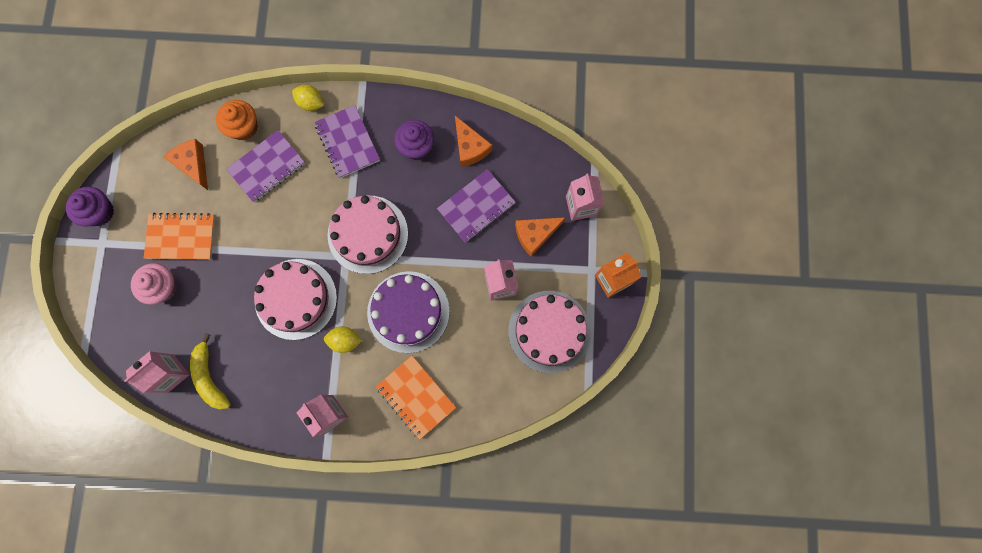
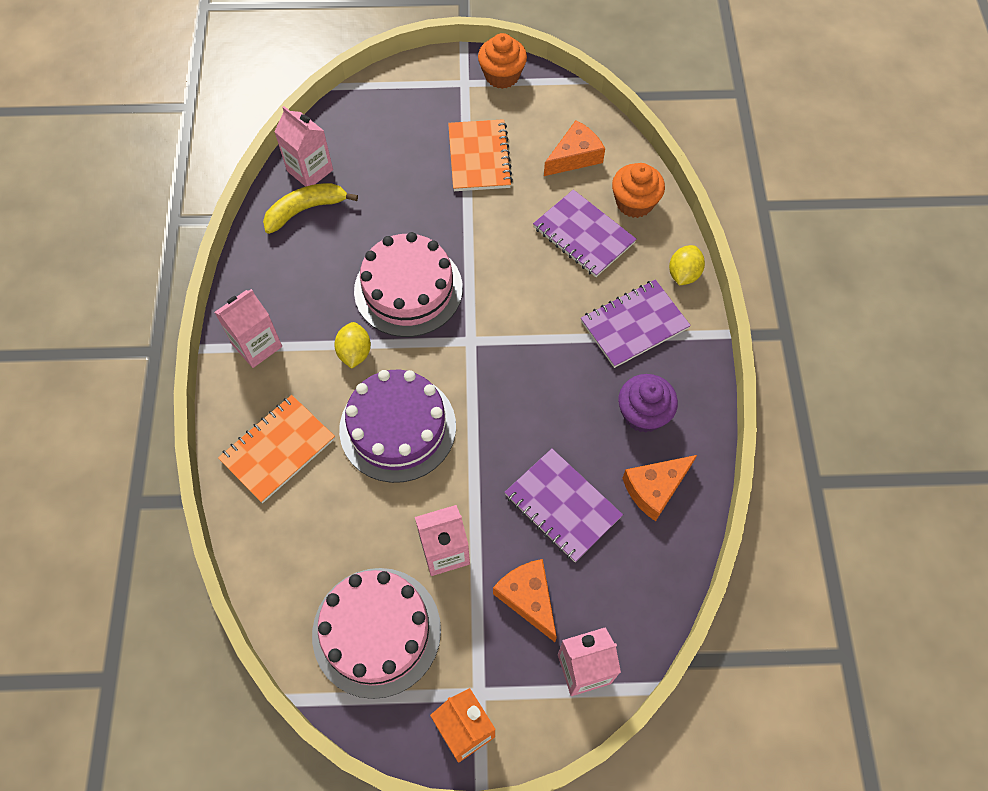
camera: 85 degrees right, 15 degrees down
purple cupcake [66,187,114,226] -> orange cupcake [478,33,527,89]
pink cupcake [131,263,178,305] -> none
pink cake [328,196,408,274] -> none

